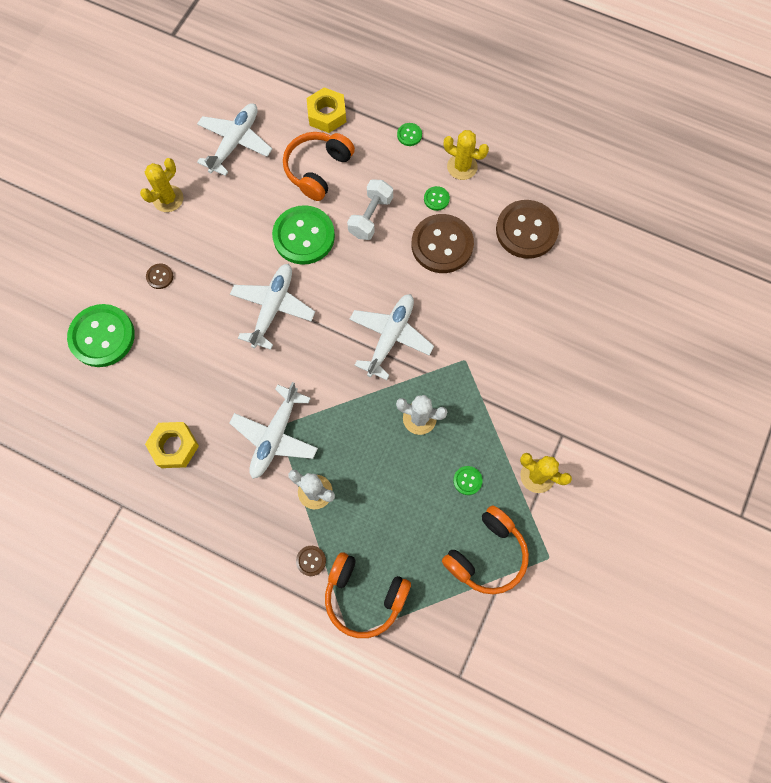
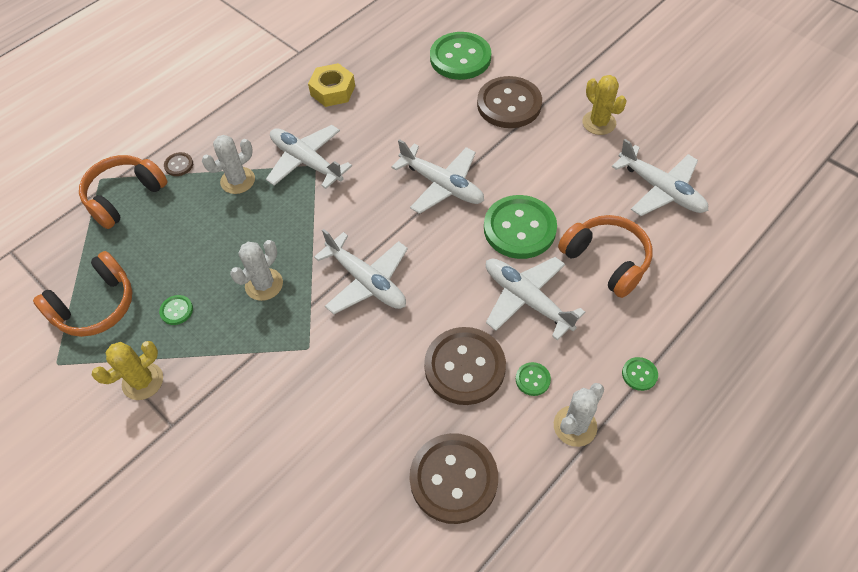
camera: 110 degrees right, 15 degrees down
brown button [146,263,173,289] -> brown button [477,76,542,128], size x2.36
yellow nut [307,87,346,133] -> none
white dumbbell [347,179,393,240] -> white plane [486,257,585,341]
orange headphones [442,506,529,595] -> orange headphones turned 105 degrees counterclockwise [33,251,132,337]
yellow cactus [444,130,489,180] -> white cactus [554,383,604,447]

